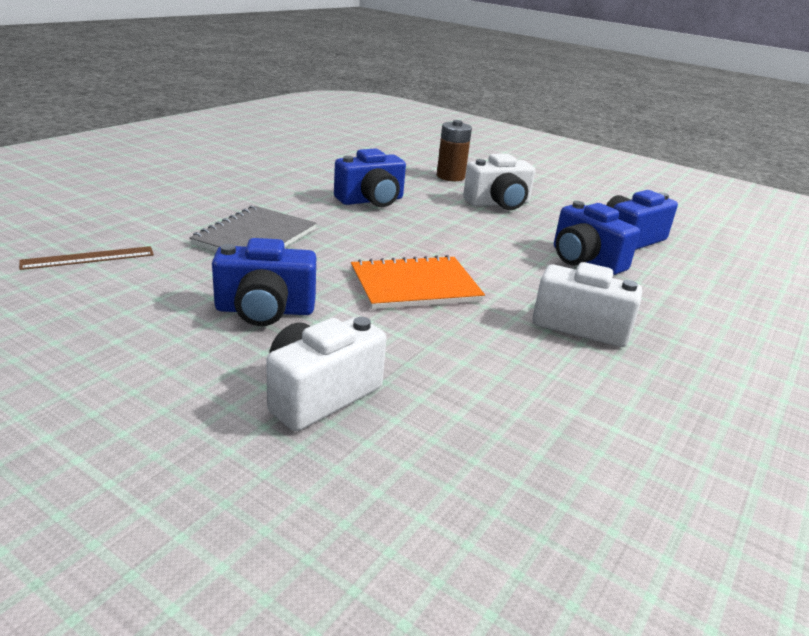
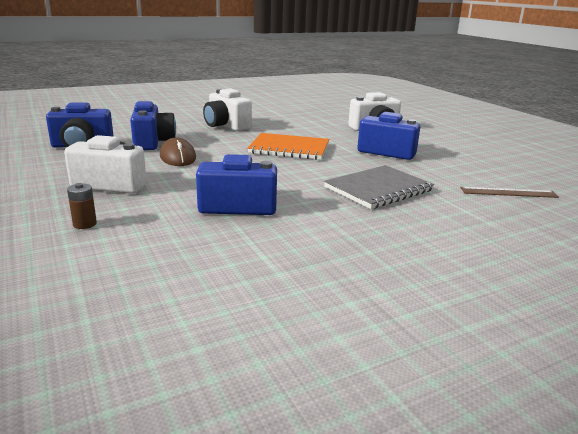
camera: 150 degrees left, 5 degrees down
brown battery [437,120,472,181] -> brown battery [67,183,97,229], size x0.56
none -> brown mouse [160,137,196,166]

